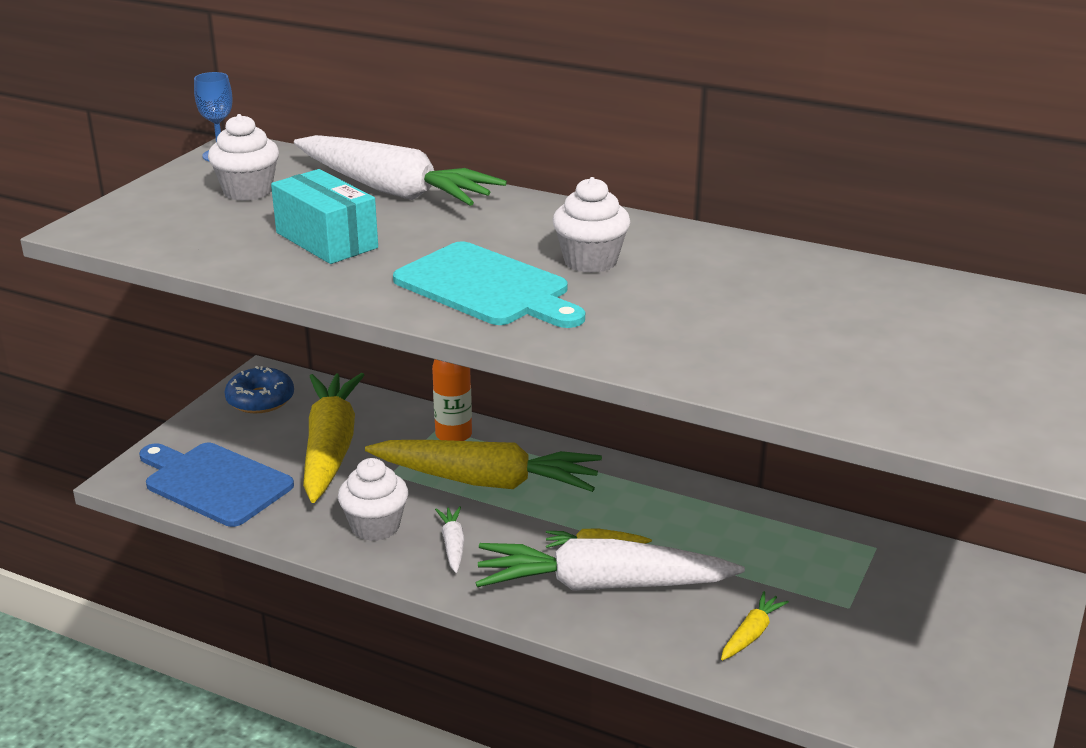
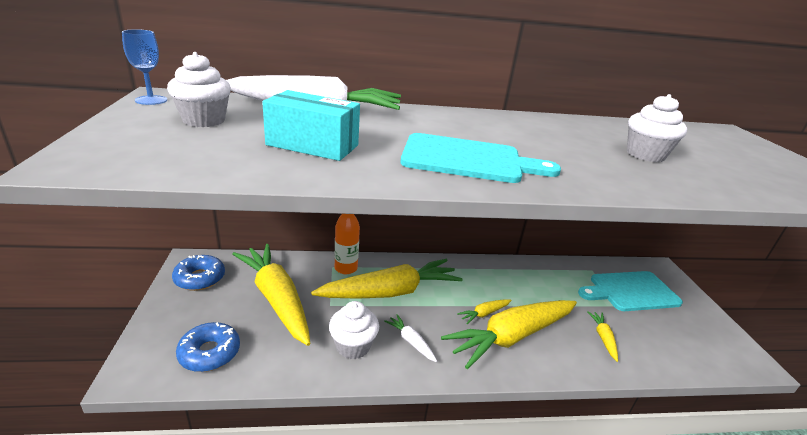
camera: 35 degrees left, 0 degrees up
blue cutting board [139,443,294,527] -> blue donut [176,322,240,372]
white carrot [476,538,745,591] -> yellow carrot [441,300,577,369]
white cupcake [552,177,630,273] -> white cupcake moved to [627,94,687,162]
none -> turquoise cutting board [578,271,683,311]

